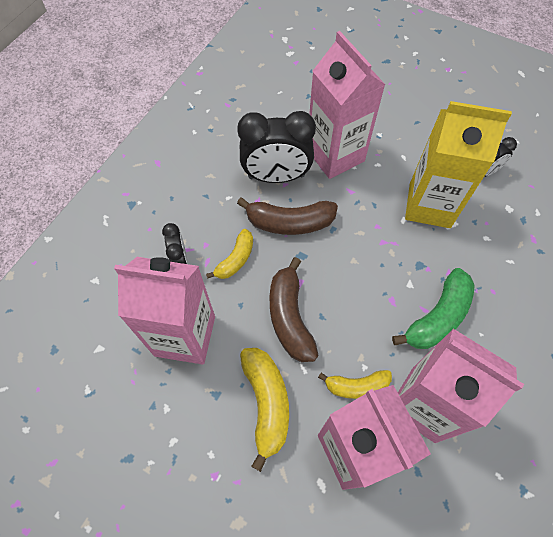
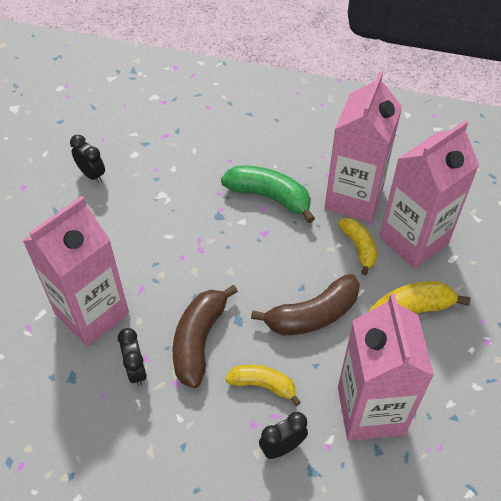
camera: 105 degrees left, 10 degrees down
black clock [237,111,316,183] -> black clock [118,328,147,386], size x0.51
brown banana [237,198,338,235] -> brown banana turned 150 degrees counterclockwise [173,285,238,388]
yellow carton [405,101,512,228] -> none

